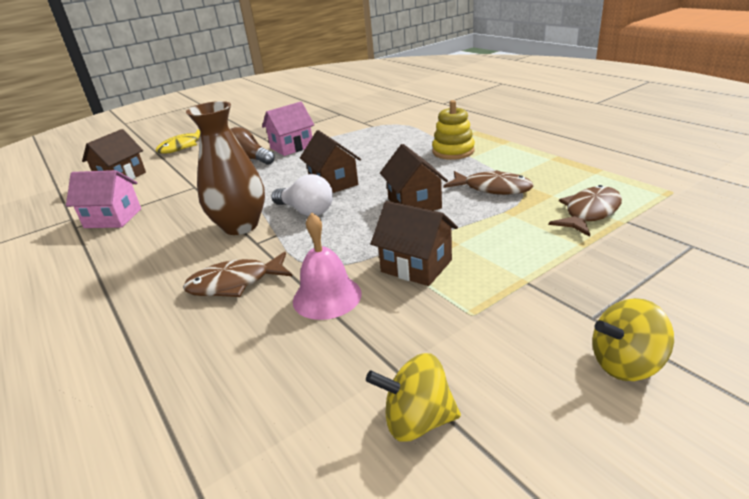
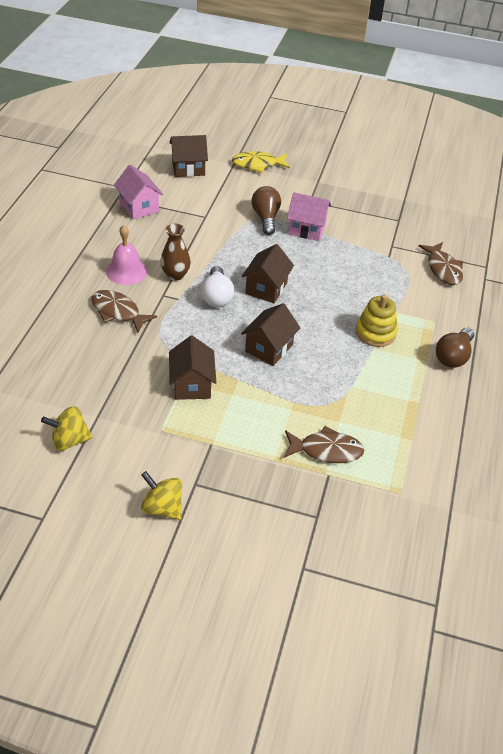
camera: 45 degrees right, 15 degrees up
brown vase [186,101,265,235] -> brown vase [160,223,191,281], size x0.62
pink bell [293,213,362,320] -> pink bell moved to [106,225,148,285]
yellow spinning top [366,353,461,441] -> yellow spinning top turned 60 degrees counterclockwise [41,406,93,451]
brown fish [443,170,533,195] -> brown fish moved to [418,242,463,285]
none -> brown light bulb [436,328,474,368]

